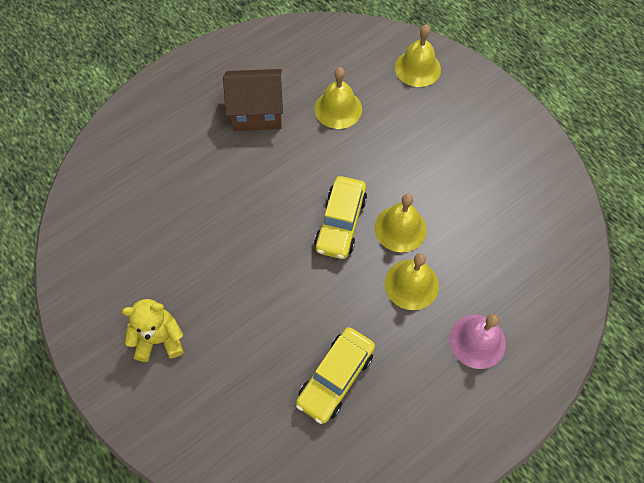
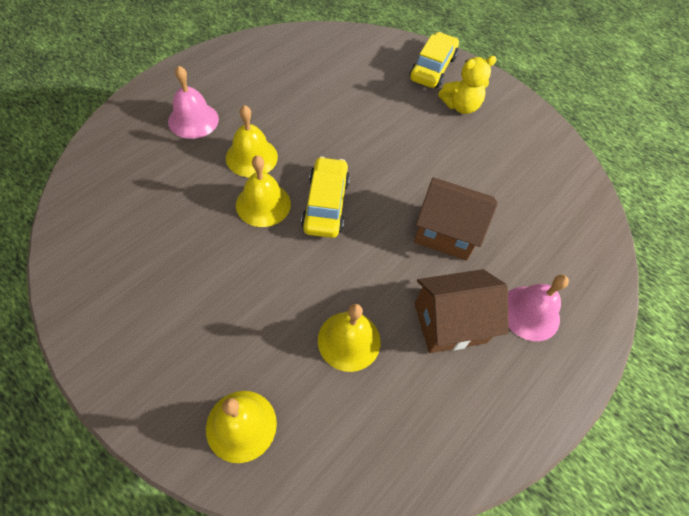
camera: 165 degrees right, 5 degrees down
yellow car [296,327,375,424] -> yellow car moved to [410,32,459,88]
none -> brown house [414,177,498,261]
none -> pink bell [508,275,569,341]

